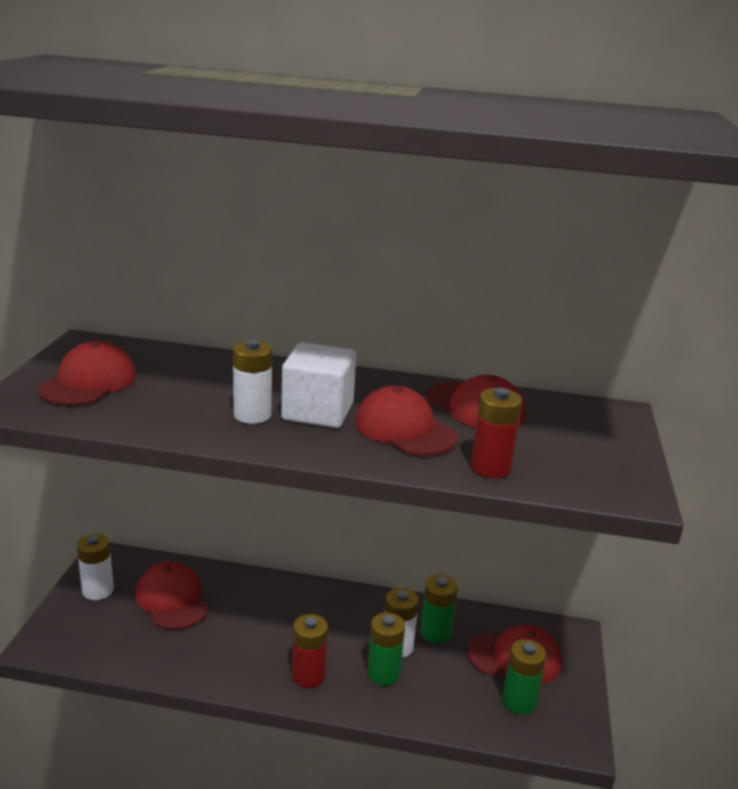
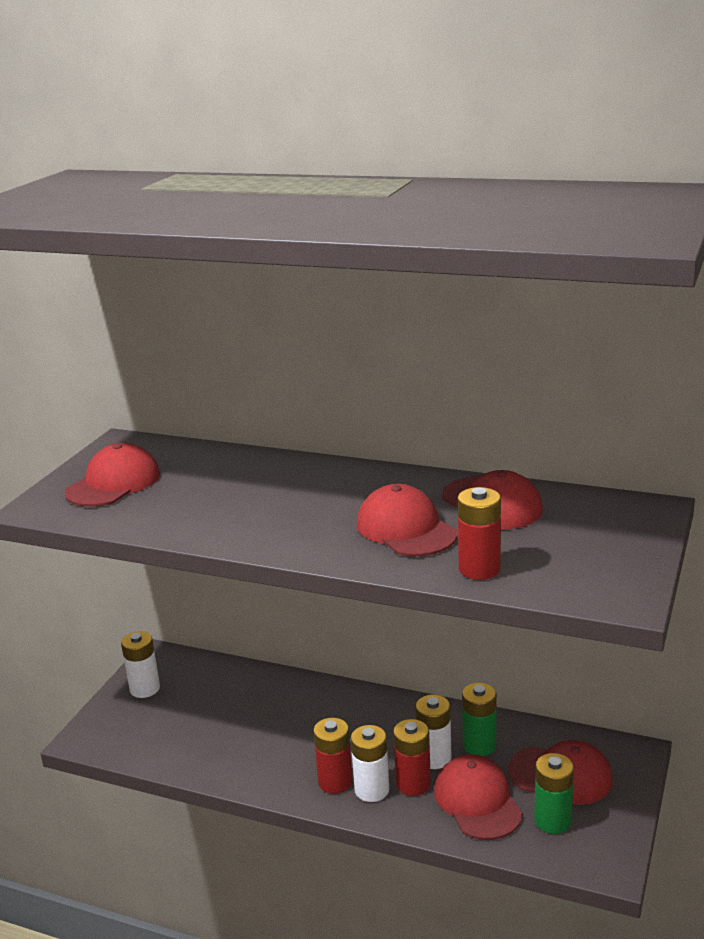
camera: 15 degrees right, 0 degrees up
red cap [135,562,209,630] -> red cap moved to [434,755,523,840]
white battery [233,339,272,424] -> white battery moved to [351,725,389,802]
white cube [281,342,356,428] -> none
green battery [367,612,405,686] -> red battery [393,719,431,796]

